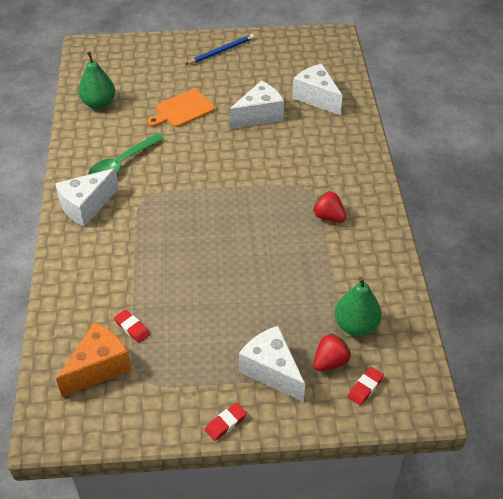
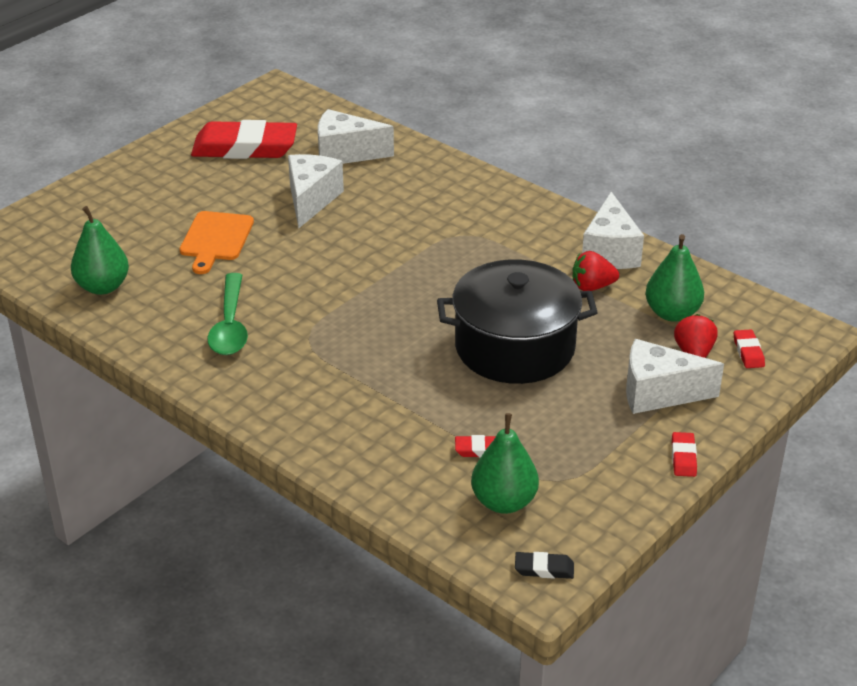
camera: 45 degrees left, 10 degrees down
white cheese [55,168,119,227] -> white cheese moved to [582,192,644,269]
orange cheese [56,322,131,397] -> green pear [471,413,539,514]
blue pencil [186,34,254,64] -> none
red strawberry [313,191,346,222] -> red strawberry moved to [573,251,619,291]
none -> red eraser [191,120,297,159]
none -> black pot [437,259,598,384]
none -> black eraser [515,552,574,579]

